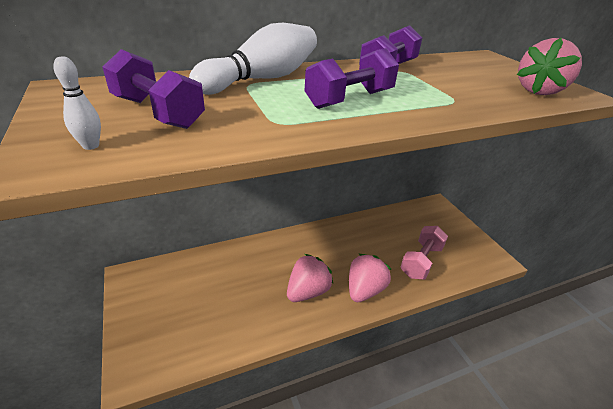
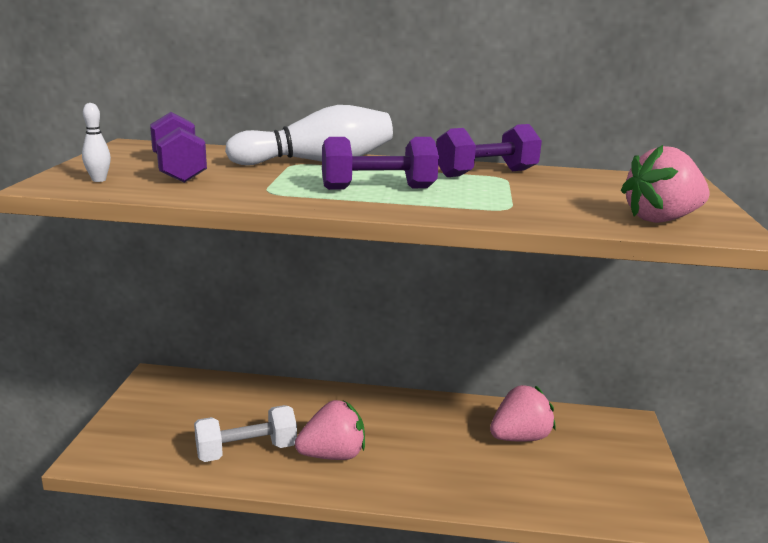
camera: 30 degrees right, 15 degrees down
pink strawberry [349,254,391,302] -> pink strawberry moved to [490,385,556,442]
pink dumbbell [400,226,448,279] -> none
none -> white dumbbell [194,405,297,462]

